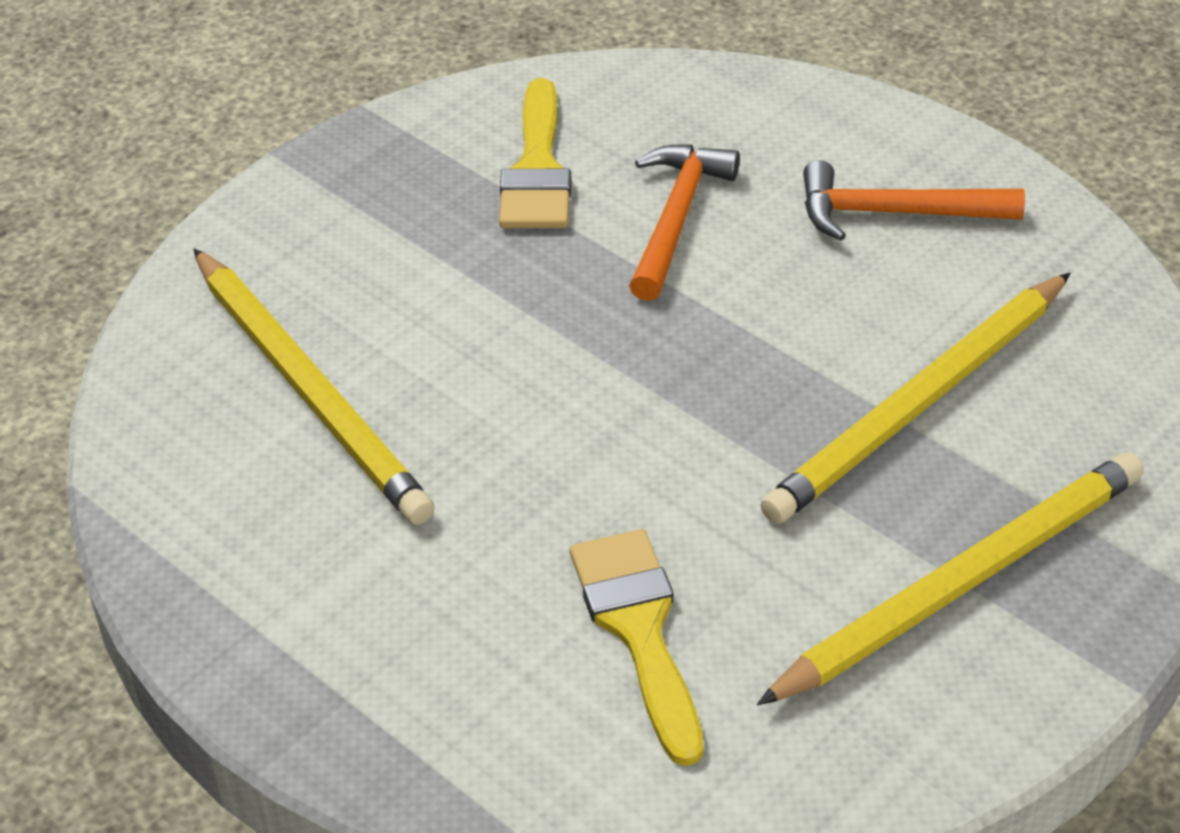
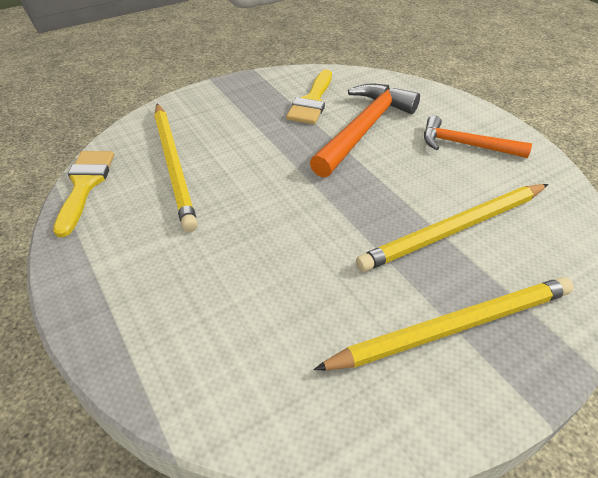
camera: 15 degrees right, 0 degrees up
yellow brush [570,529,704,766] -> yellow brush moved to [53,151,114,237]
orange hammer [629,144,740,301] -> orange hammer [310,84,420,178], size x1.56

